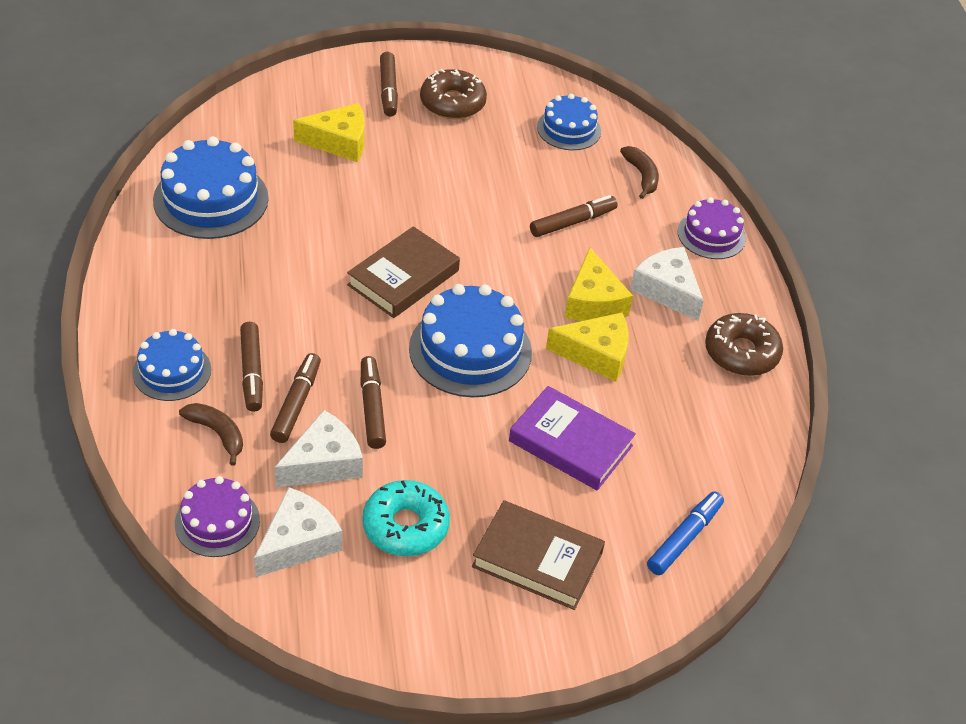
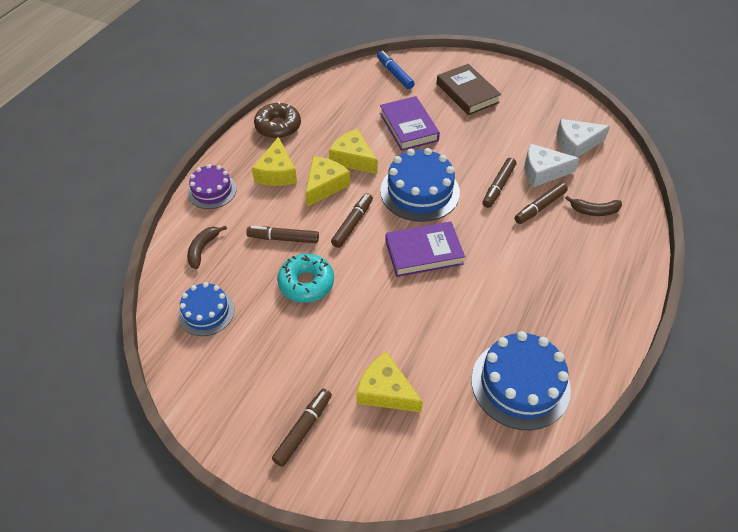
camera: 140 degrees left, 5 degrees up
blue cake [132,329,211,401] -> none
purple cake [175,476,260,557] -> none
brown banana [179,403,243,466] -> brown banana turned 75 degrees counterclockwise [565,196,622,216]
brown marker [240,322,263,412] -> brown marker moved to [331,193,373,248]
brown book [347,226,460,318] -> purple book [385,222,465,277]
turquoise donut [362,480,450,556] -> turquoise donut moved to [277,254,334,303]
brown donut [420,69,487,119] -> none
white cheese [630,247,704,321] -> yellow cheese [252,137,297,186]
blue marker [647,491,724,575] -> blue marker turned 75 degrees clockwise [377,51,415,89]

